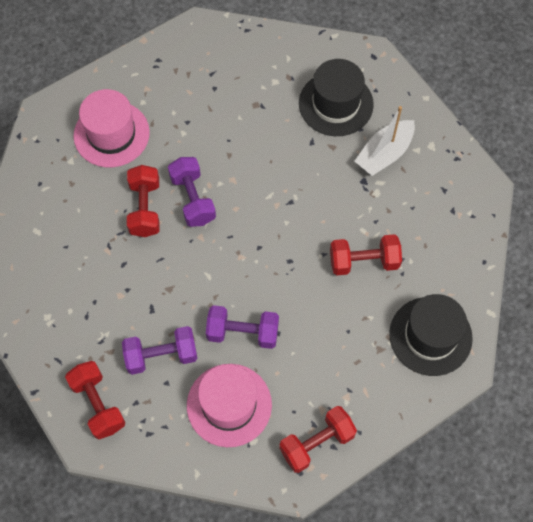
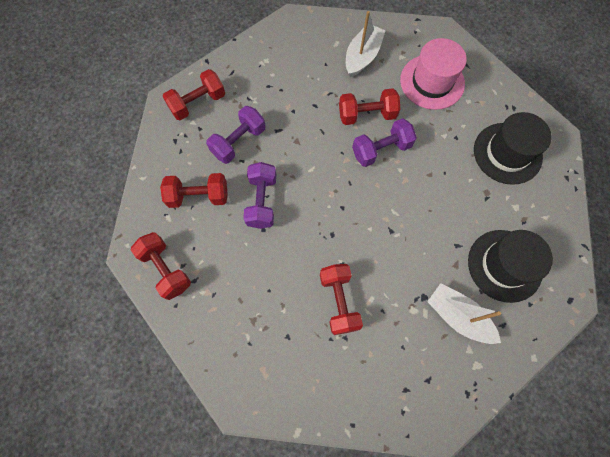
camera: 85 degrees right, 5 degrees up
purple dumbbell [122,326,198,375] -> purple dumbbell turned 60 degrees clockwise [206,106,266,164]
pink hat [187,364,272,447] -> red dumbbell [160,173,228,208]
black hat [389,294,473,376] -> black hat moved to [474,112,552,185]
none -> white boat [346,11,385,77]

